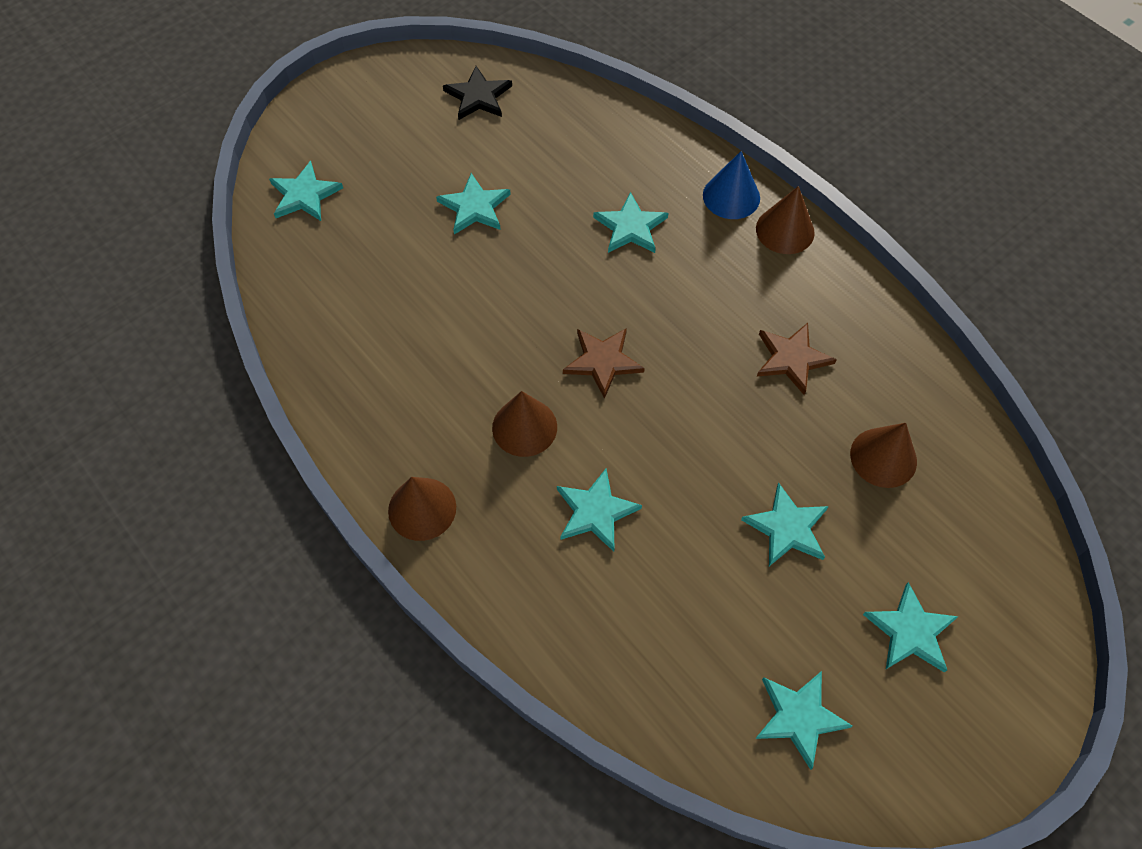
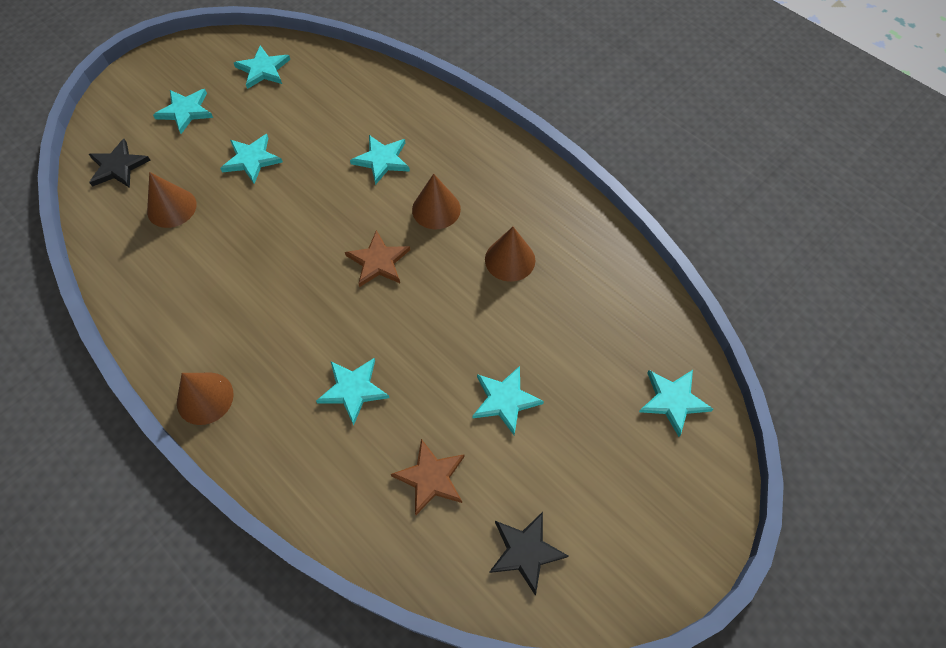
camera: 175 degrees right, 0 degrees up
brown cone [388,477,456,541] -> brown cone moved to [485,227,535,282]
blue cone [703,151,760,219] -> none
brown star [757,323,837,395] -> brown star moved to [391,439,465,515]
none -> black star [89,139,150,188]

